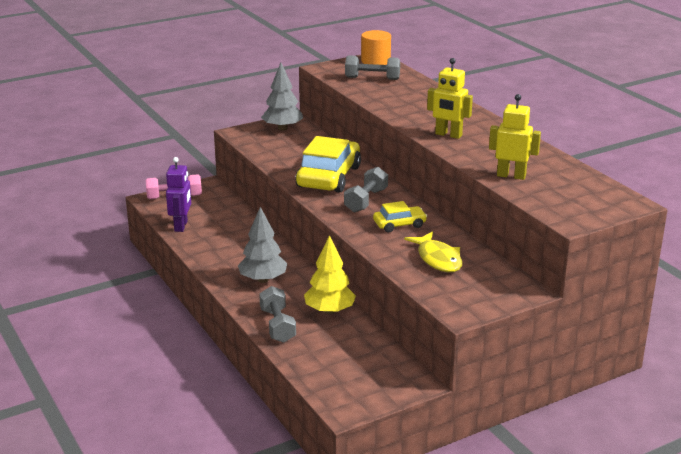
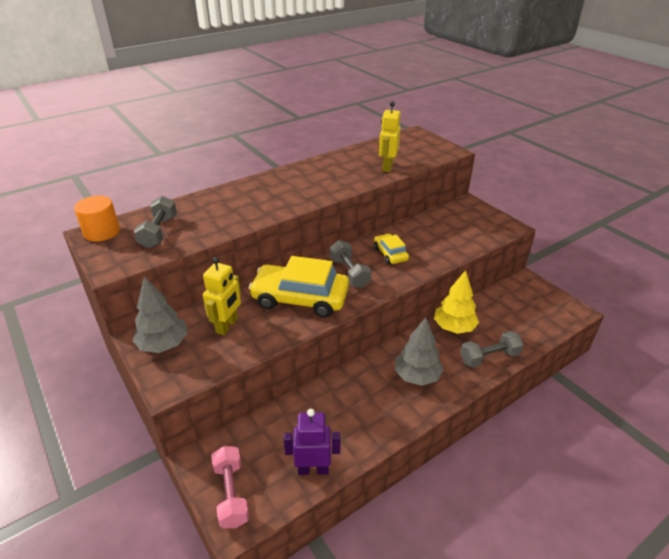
camera: 95 degrees left, 10 degrees up
grey dumbbell [344,167,388,213] -> grey dumbbell turned 45 degrees clockwise [330,240,371,288]
yellow fish [404,231,462,272] -> none
yellow robot [427,58,473,139] -> yellow robot moved to [203,257,241,335]

